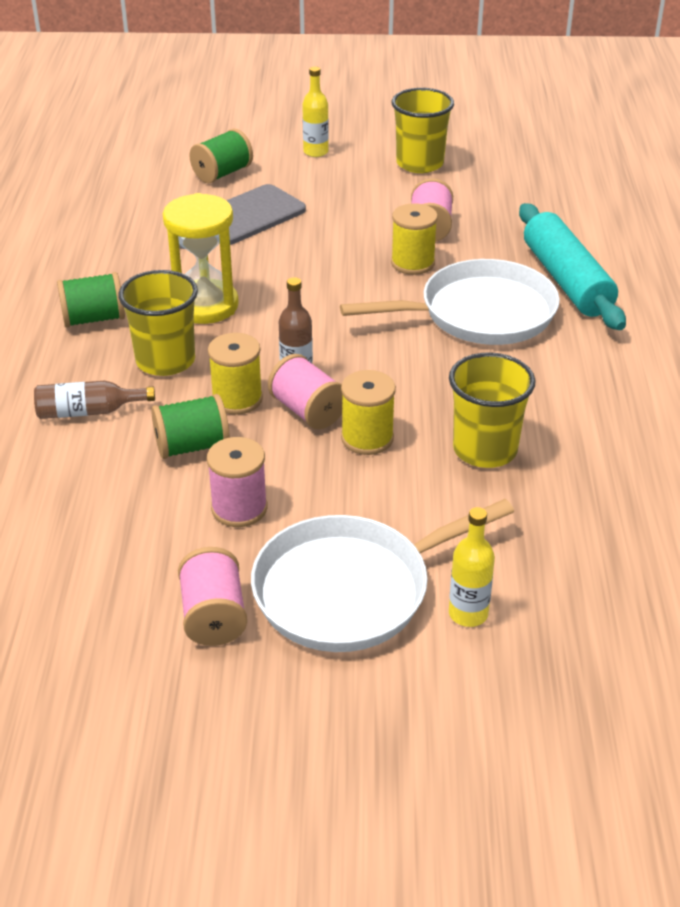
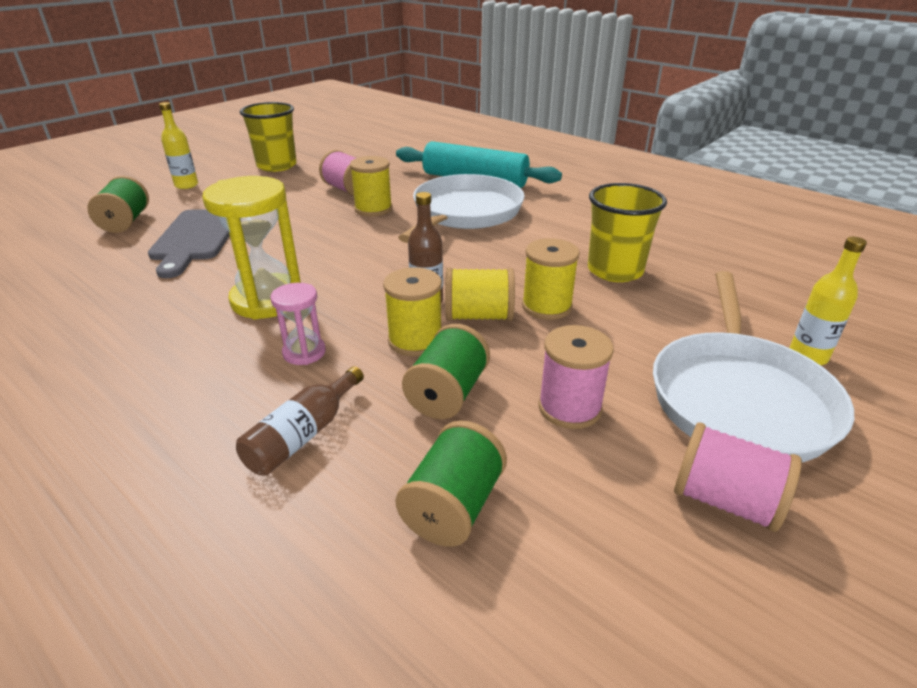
camera: 50 degrees left, 5 degrees down
green spool [57,272,125,327] -> green spool moved to [395,421,507,547]
yellow cup [119,270,198,376] -> pink hourglass [270,283,326,365]
pink spool [268,354,342,429] -> yellow spool [445,268,515,321]

